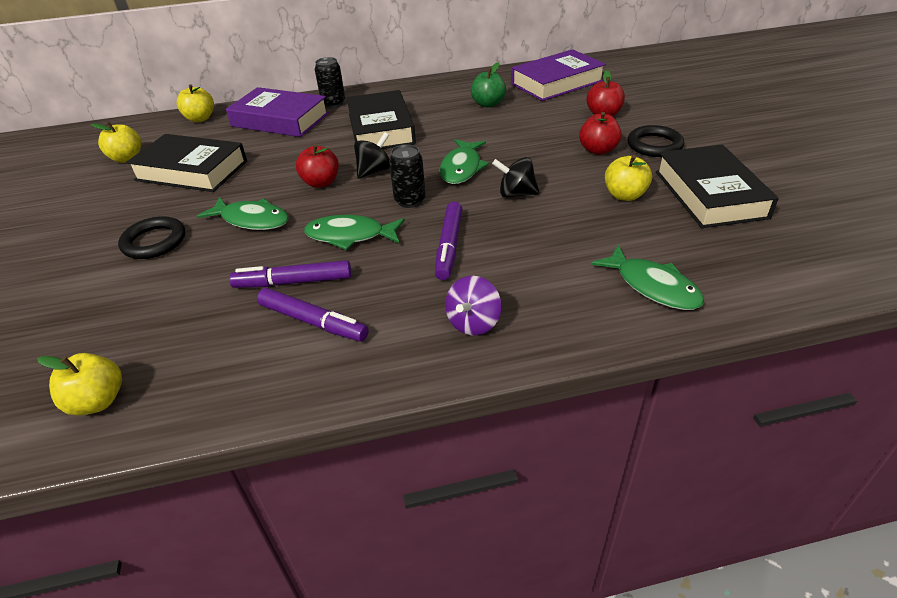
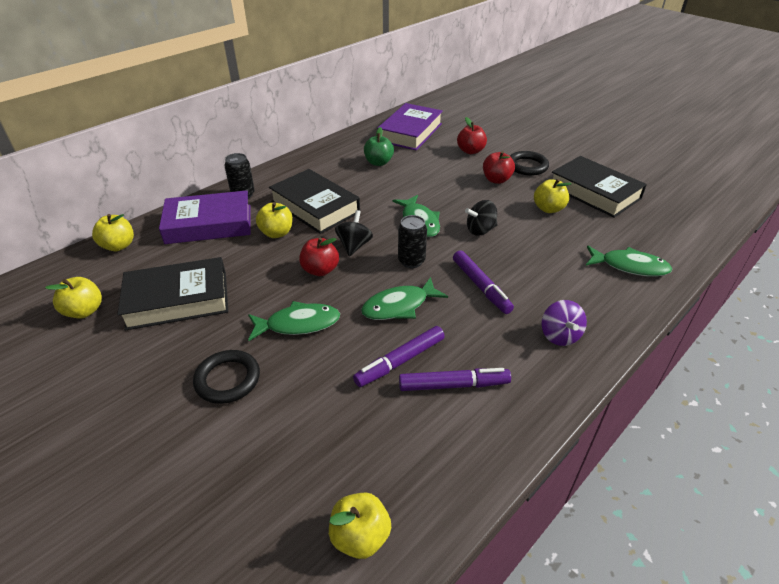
camera: 35 degrees left, 0 degrees up
none -> yellow apple [256,202,293,238]

